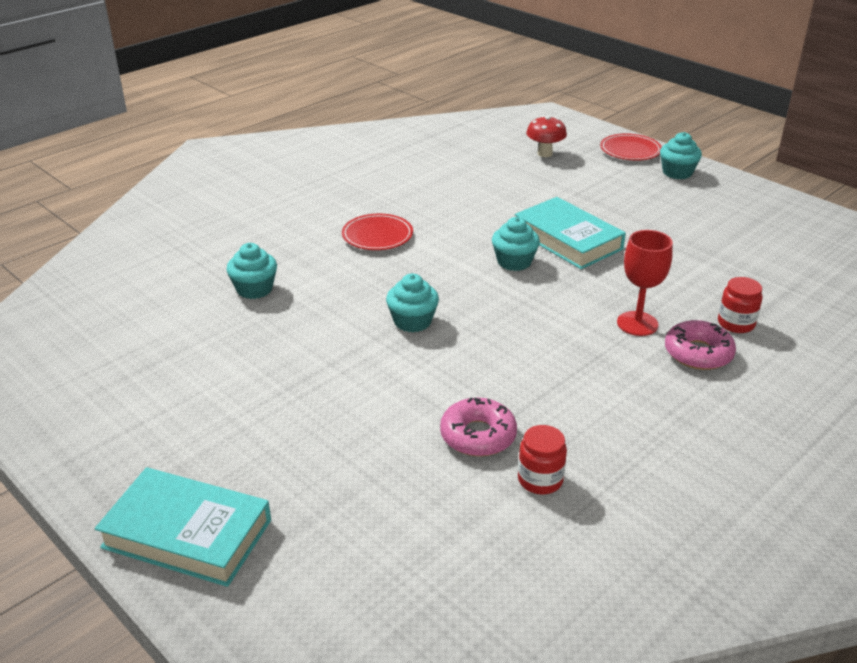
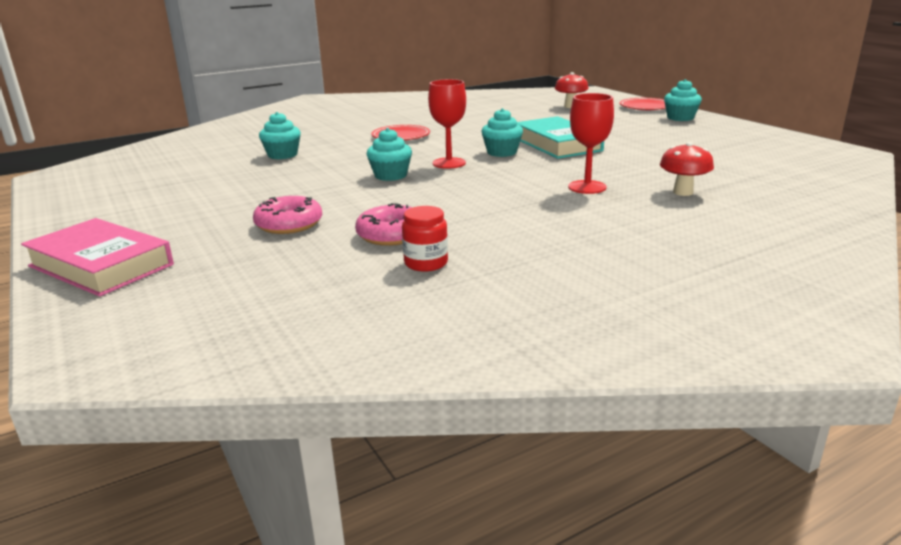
camera: 15 degrees right, 10 degrees down
turquoise book [95,467,271,587] -> pink book [21,218,174,297]
pink donut [665,320,736,370] -> pink donut moved to [253,196,322,234]
red jar [718,277,763,333] -> red mushroom [660,142,714,196]
none -> red goblet [428,79,466,169]

